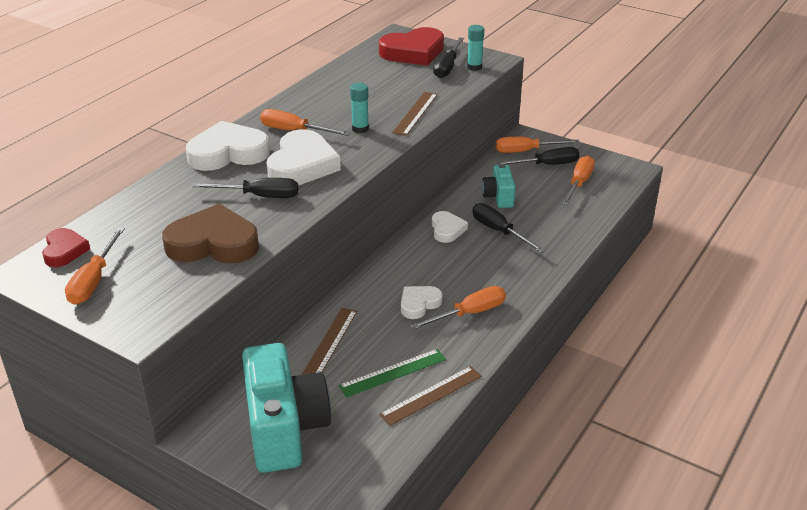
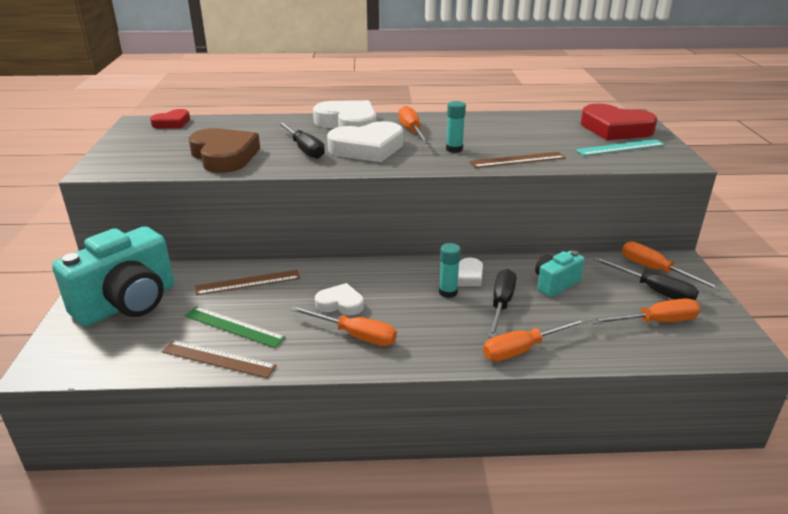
camera: 55 degrees right, 5 degrees down
orange screwdriver [65,227,125,305] -> orange screwdriver moved to [483,318,587,361]
black screwdriver [433,37,464,78] -> turquoise ruler [576,139,665,156]
turquoise glue stick [467,25,484,71] -> turquoise glue stick moved to [439,243,461,298]

